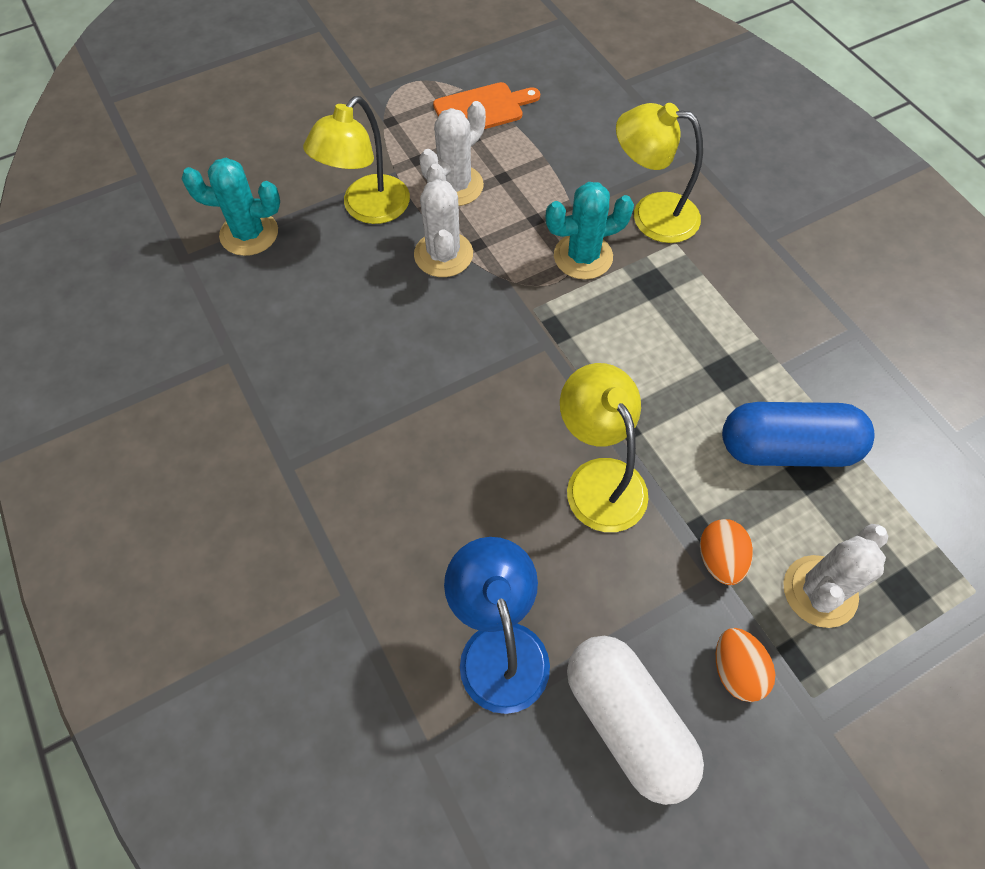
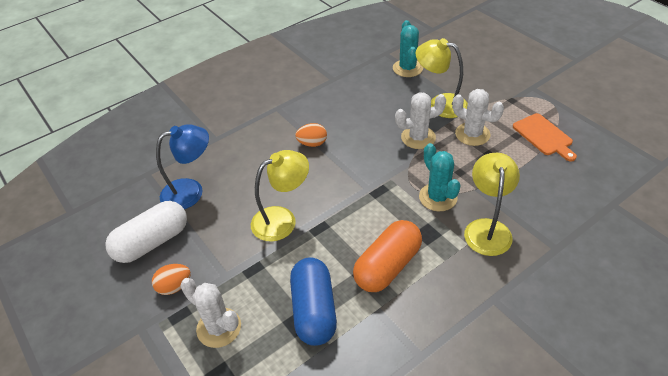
camera: 85 degrees right, 15 degrees down
orange egg [700,519,753,585] -> orange egg moved to [295,123,327,147]
none -> orange capsule [353,220,422,292]

